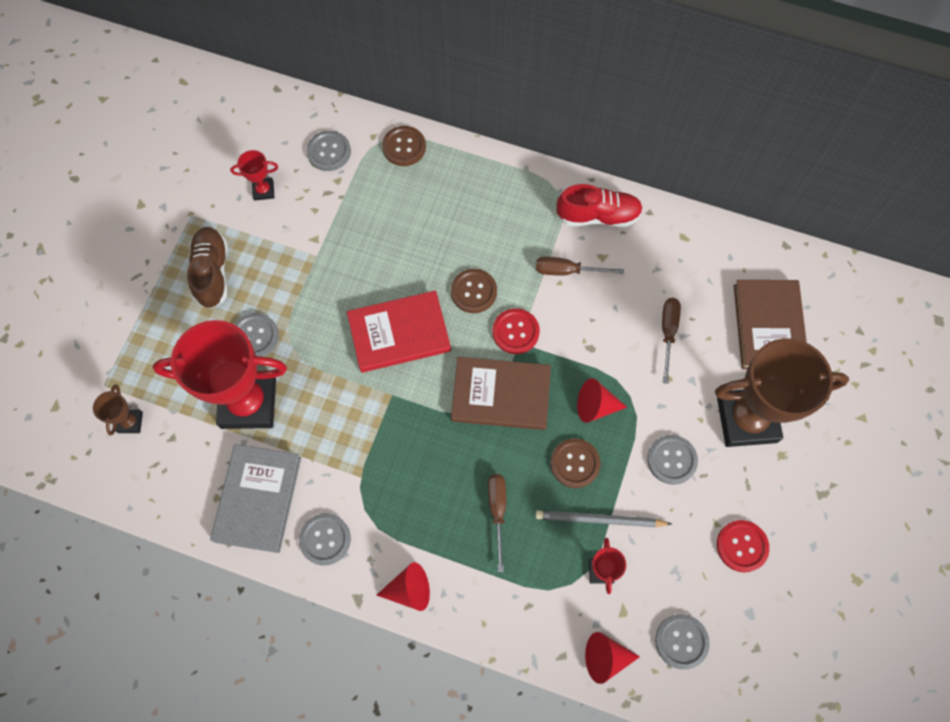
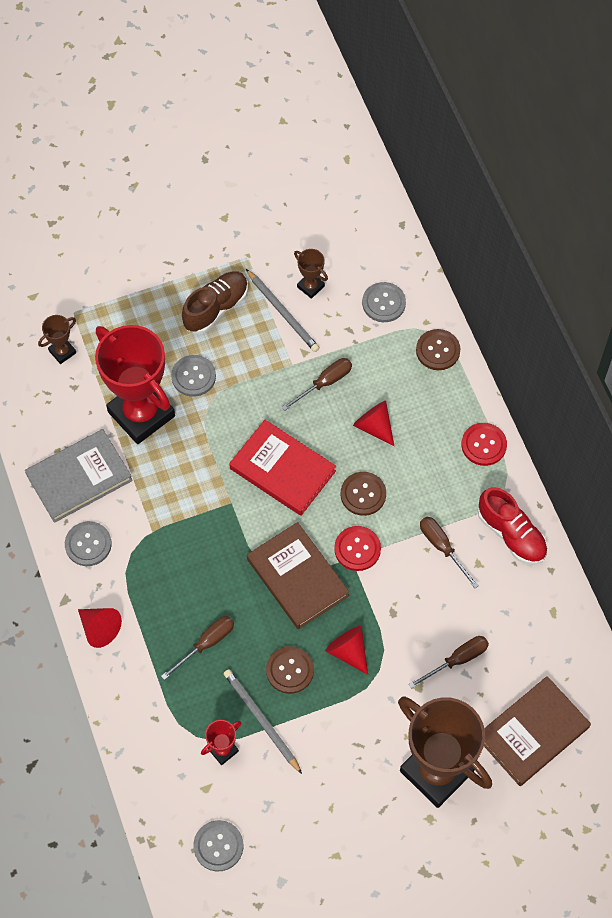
camera: 50 degrees right, 5 degrees down
red trophy [230,150,278,201] -> brown trophy [294,249,328,299]
red cone [585,632,640,684] -> red cone moved to [353,401,394,446]
grey button [647,435,698,485] -> none
red button [717,520,769,572] -> red button moved to [461,423,507,466]
none -> grey pencil [246,269,320,352]
none -> brown screwdriver [282,358,352,411]

